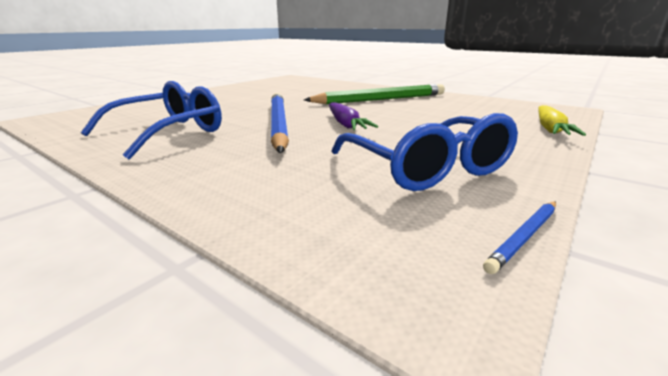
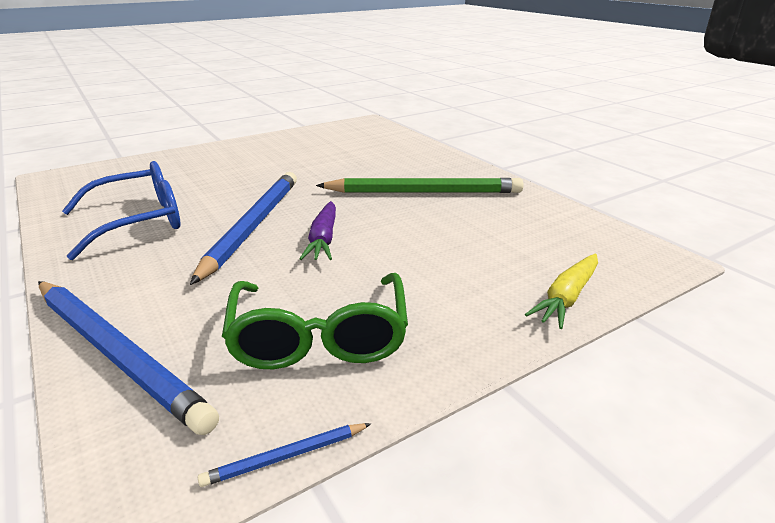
camera: 20 degrees right, 5 degrees up
blue glasses [331,113,518,191] -> green glasses [222,273,408,369]
none -> blue pencil [38,281,219,435]

